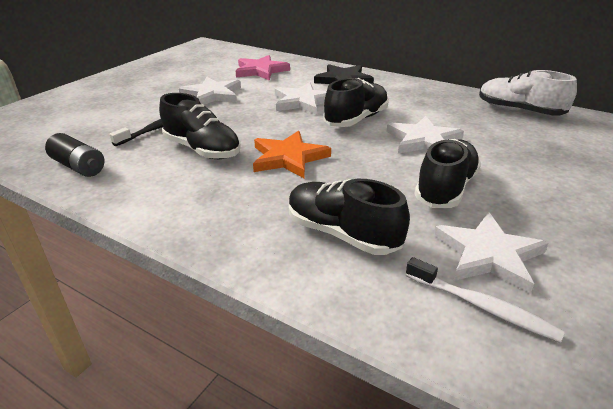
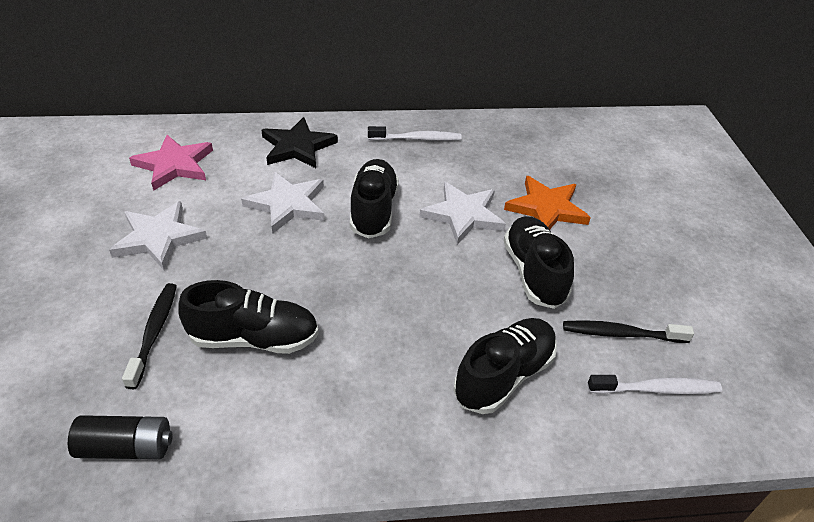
camera: 40 degrees left, 10 degrees up
orange star [253,131,331,178] -> orange star moved to [504,176,591,230]
black shoe [289,179,410,255] -> black shoe turned 135 degrees clockwise [453,318,557,414]
white star [434,212,548,294] -> black toothbrush [563,320,694,343]
white shoe [479,70,577,116] -> none
none -> white toothbrush [368,126,462,141]

